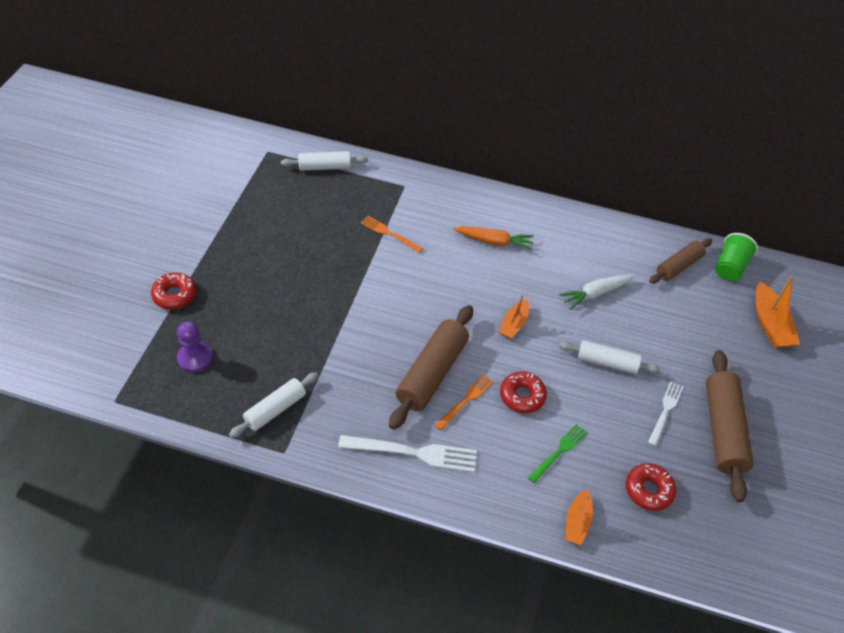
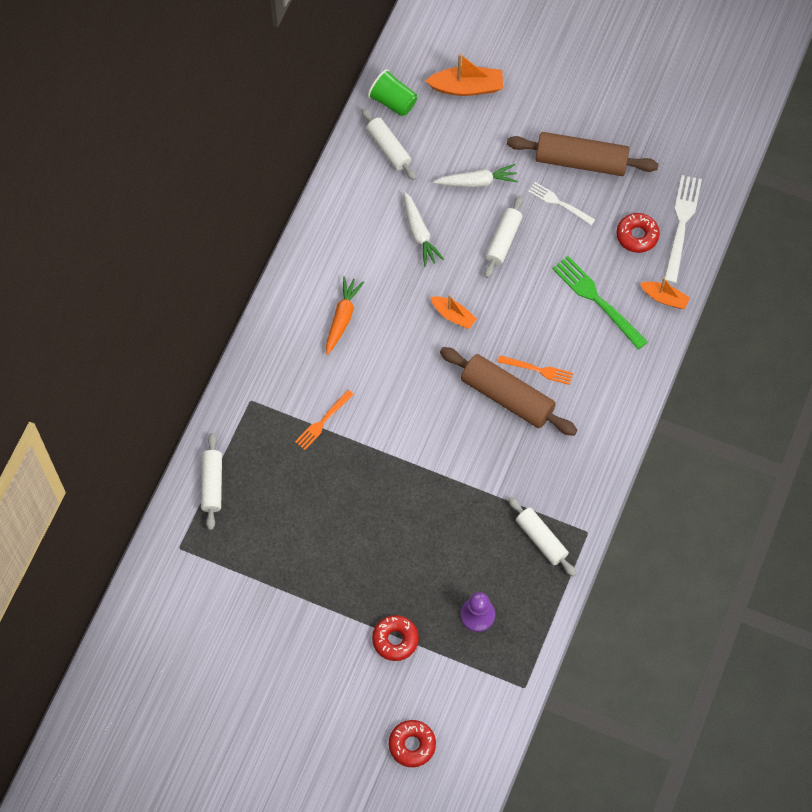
camera: 80 degrees left, 15 degrees up
white fork [338,435,477,472] -> white fork moved to [664,175,702,283]
orange fork [435,374,494,431] -> orange fork turned 150 degrees clockwise [498,355,573,385]
red donut [500,372,547,413] -> red donut moved to [389,720,436,767]
green fork [527,424,588,483] -> green fork [552,256,648,350], size x1.64
brown rolling pin [649,238,712,284] -> white rolling pin [361,108,416,180]
none -> white carrot [433,164,518,187]

